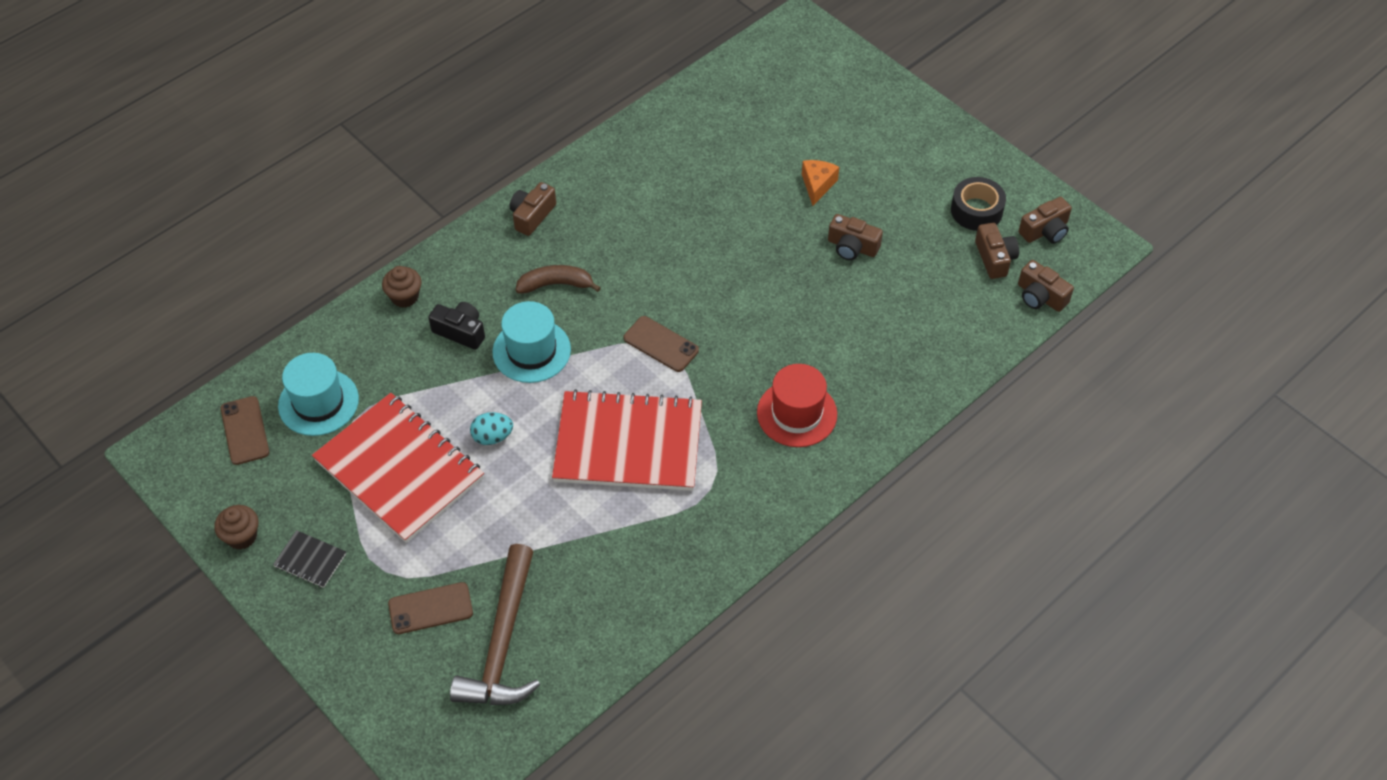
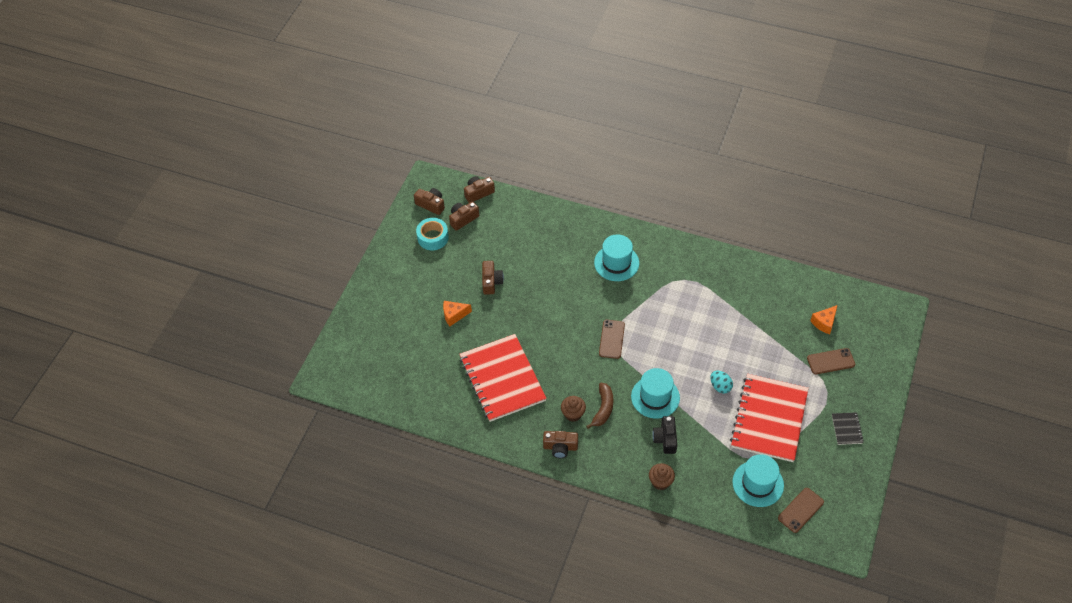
camera: 115 degrees left, 0 degrees up
brown cupcake [214,505,258,549] -> brown cupcake moved to [561,396,586,422]
brown phone [388,582,473,634] -> brown phone turned 60 degrees counterclockwise [807,348,855,374]
brown hammer [450,544,540,705] -> orange cheese [810,305,838,334]
brown banana [516,265,601,294] -> brown banana turned 135 degrees counterclockwise [586,383,613,429]
red notebook [552,389,702,491] -> red notebook moved to [459,334,547,422]
red hat [757,364,837,447] -> turquoise hat [594,235,639,281]
black tape [951,177,1006,231] -> turquoise tape [416,218,449,250]
brown camera [1018,260,1074,312] -> brown camera turned 135 degrees counterclockwise [464,176,495,203]

